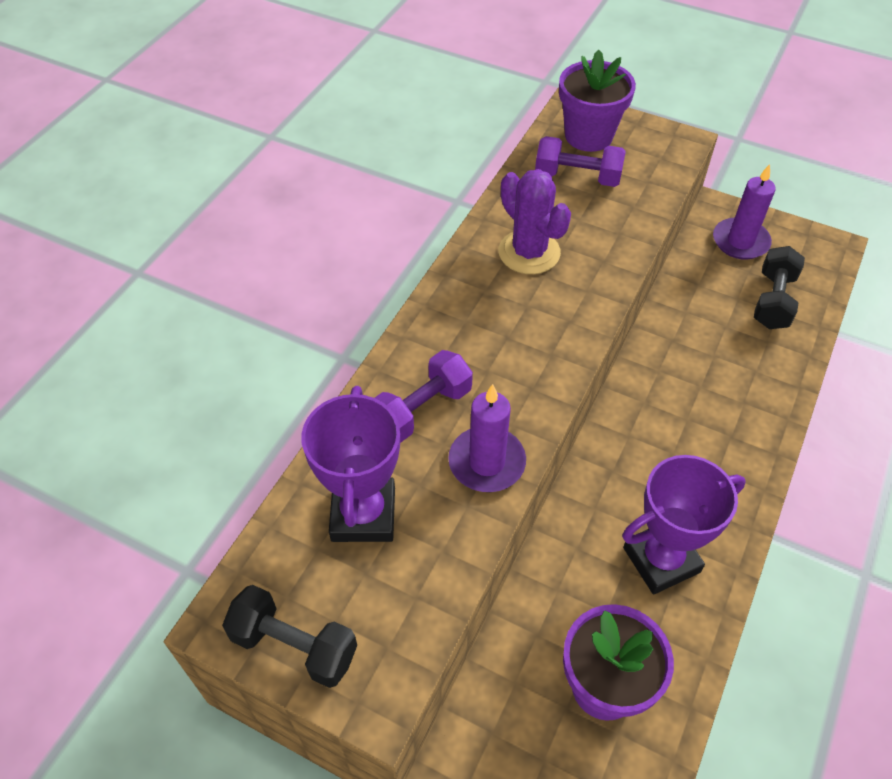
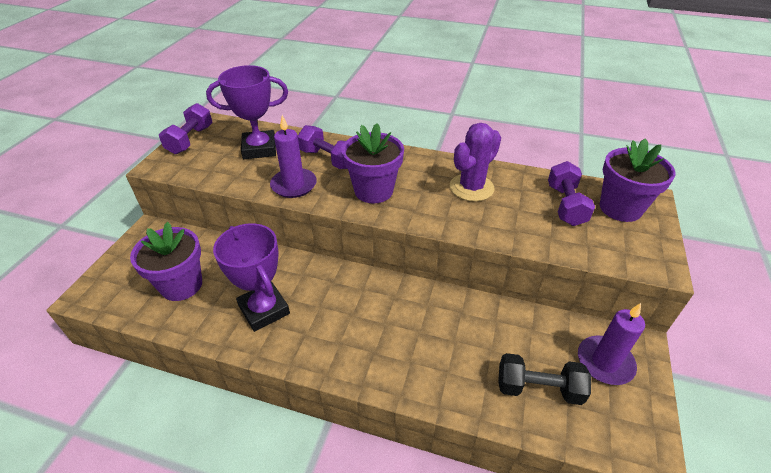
camera: 80 degrees right, 10 degrees down
black dumbbell [222,585,357,688] -> purple dumbbell [159,103,213,154]
none -> purple flower pot [342,123,404,203]

